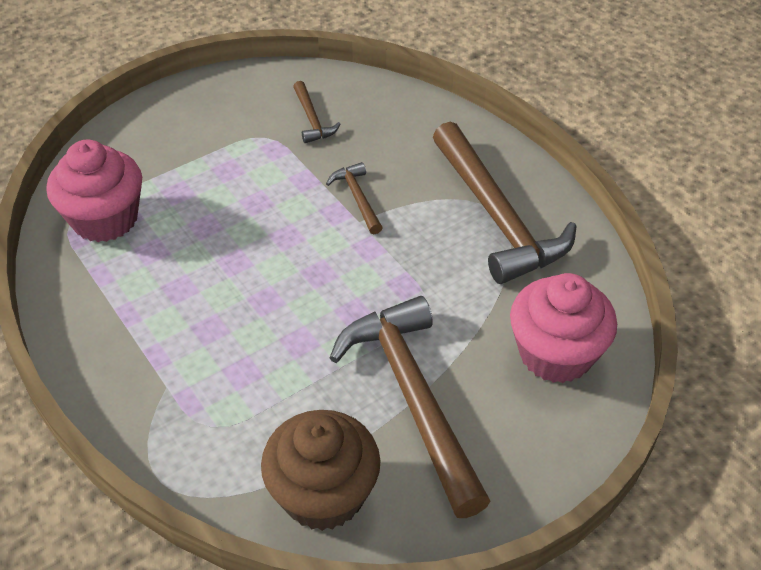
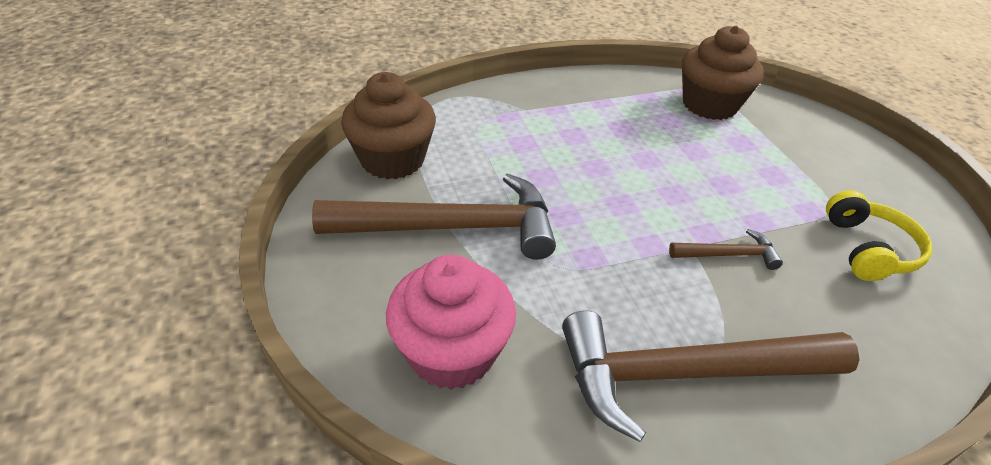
camera: 105 degrees right, 5 degrees down
pink cupcake [47,139,142,242] -> brown cupcake [682,25,764,120]
brown hammer [293,81,341,143] -> yellow headphones [826,190,932,281]

